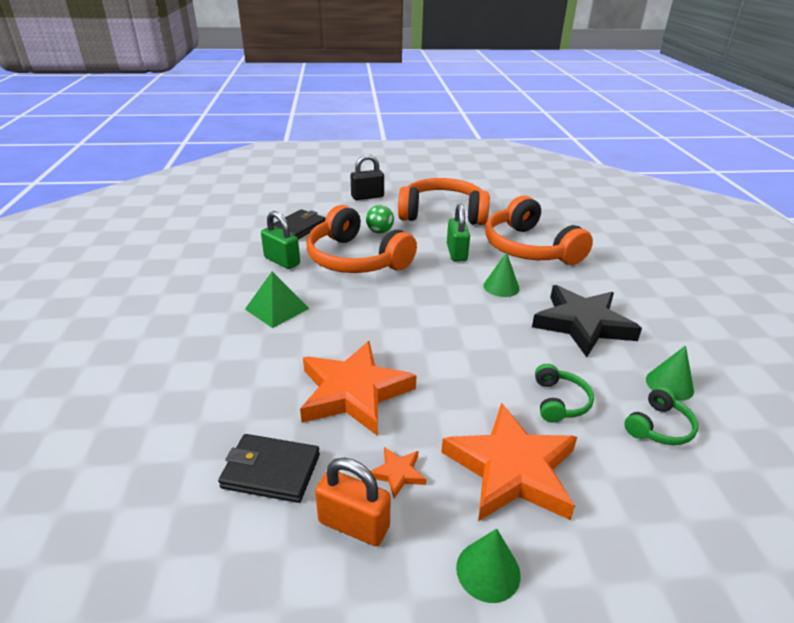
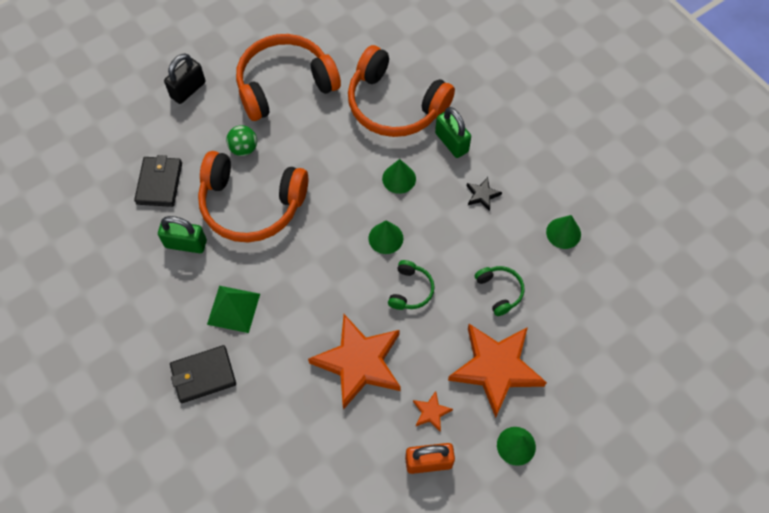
camera: 30 degrees left, 30 degrees up
black wallet [218,434,320,503] -> black wallet moved to [170,345,236,403]
green padlock [447,204,470,261] -> green padlock moved to [435,107,471,158]
black star [532,285,642,357] -> black star [467,177,502,211], size x0.42
green headphones [624,386,698,445] -> green headphones moved to [388,260,434,310]
none -> green cone [368,220,403,254]

